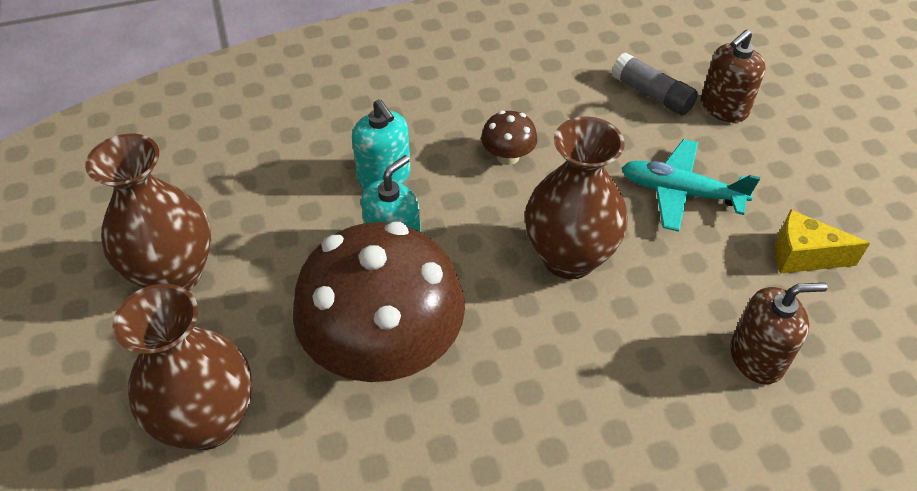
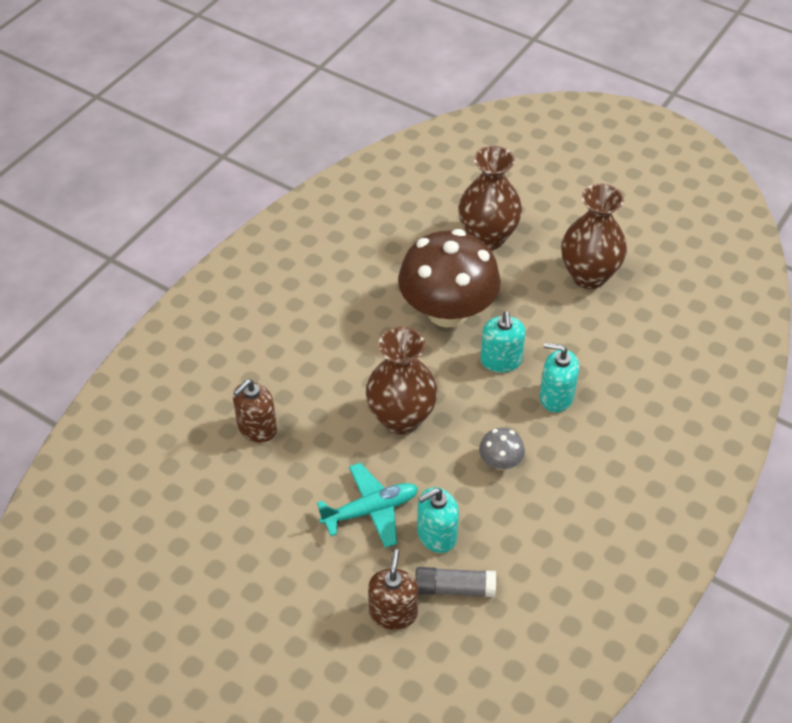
camera: 140 degrees right, 0 degrees up
brown mushroom [481,110,538,165] -> grey mushroom [479,428,525,470]
yellow cheese [775,210,870,273] -> none
none -> turquoise soap dispenser [417,487,459,553]

